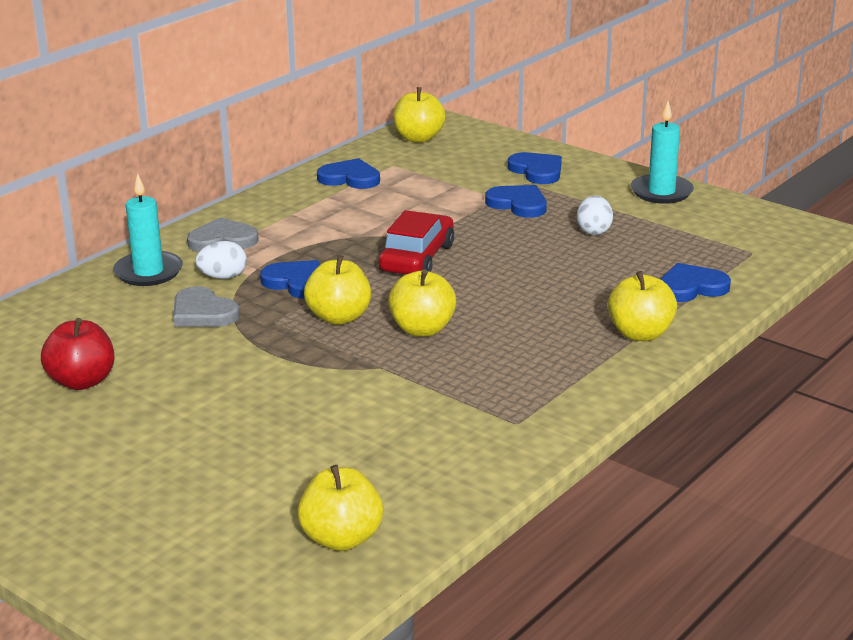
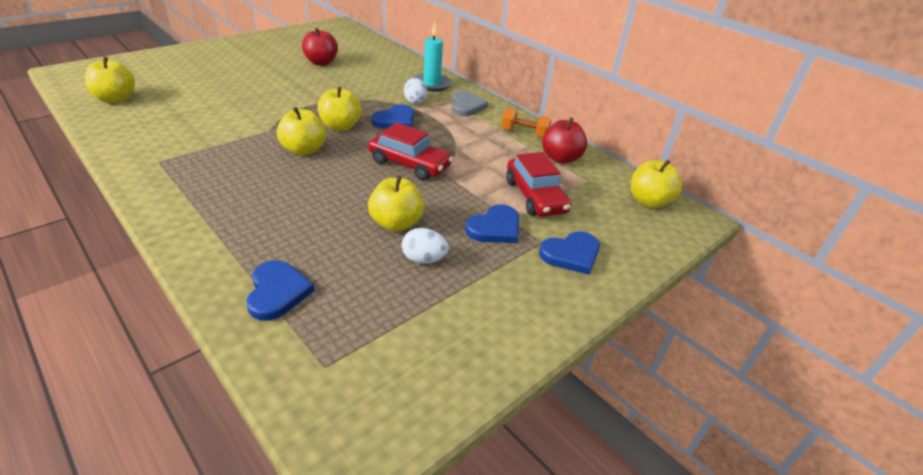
camera: 95 degrees right, 10 degrees up
grey heart [173,286,240,327] -> none
blue heart [317,158,380,189] -> red apple [542,117,587,164]
yellow apple [608,271,677,341] -> yellow apple moved to [368,175,424,232]
turquoise candle [631,101,694,204] -> none
none -> orange dumbbell [501,108,552,138]
none -> red car [506,152,571,217]

